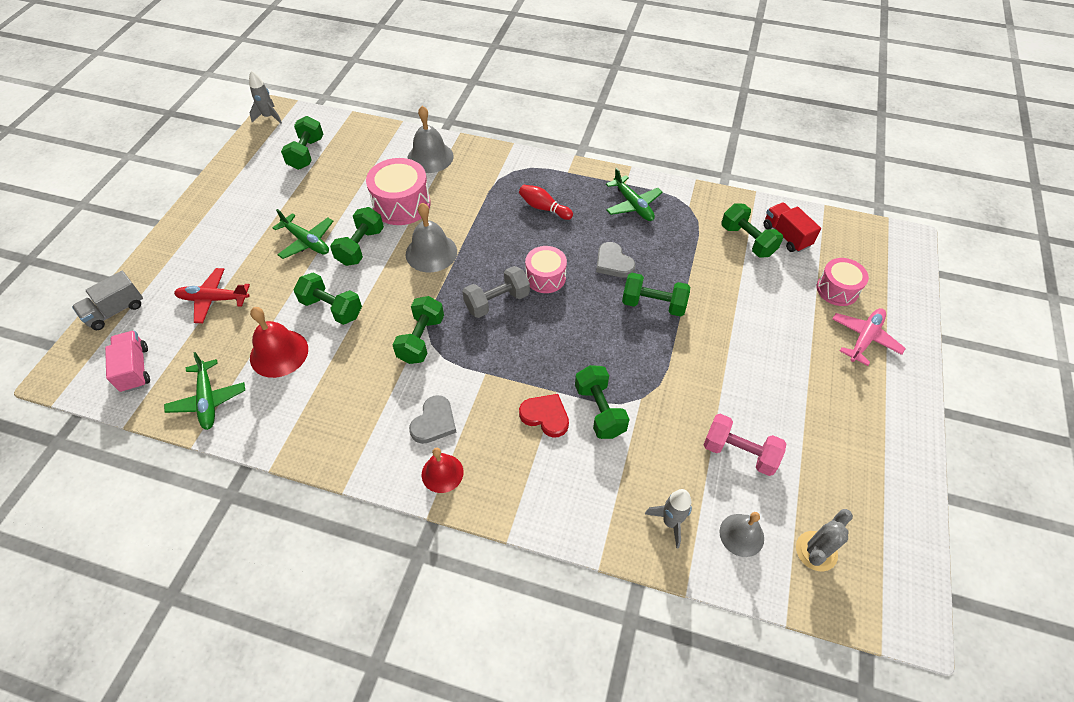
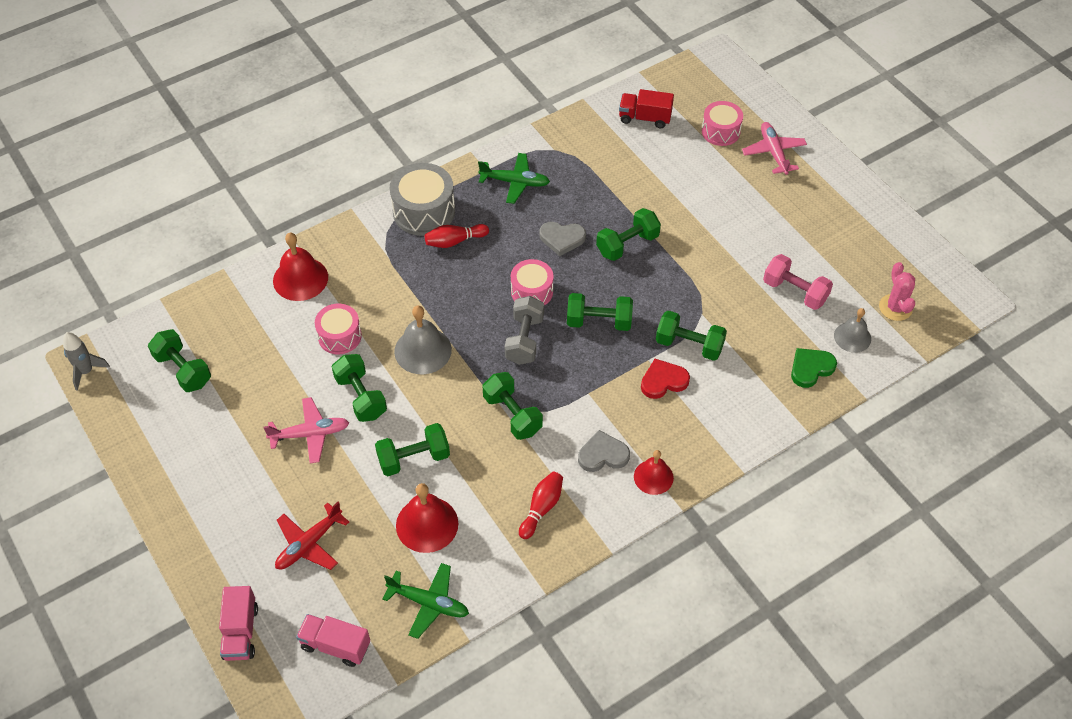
camera: 50 degrees left, 0 degrees up
grey truck [72,271,143,330] -> pink truck [219,586,258,661]
green plane [272,209,334,259] -> pink plane [263,397,349,463]
pink drum [366,158,431,225] -> pink drum [315,304,362,354], size x0.65
grey bell [407,106,454,173] -> red bell [273,233,328,301]
grey heart [409,395,457,444] -> grey heart turned 75 degrees counterclockwise [578,430,630,472]
grey rocket [645,489,692,549] -> green heart [791,348,837,388]
pink dumbbell [703,414,786,476] -> pink dumbbell turned 60 degrees clockwise [763,254,833,310]
green dumbbell [721,203,783,257] -> green dumbbell moved to [567,293,633,331]
grey cactus [796,509,853,571] -> pink cactus [879,262,915,321]
none -> grey drum [390,163,455,236]
none -> red bowling pin [519,471,563,539]

